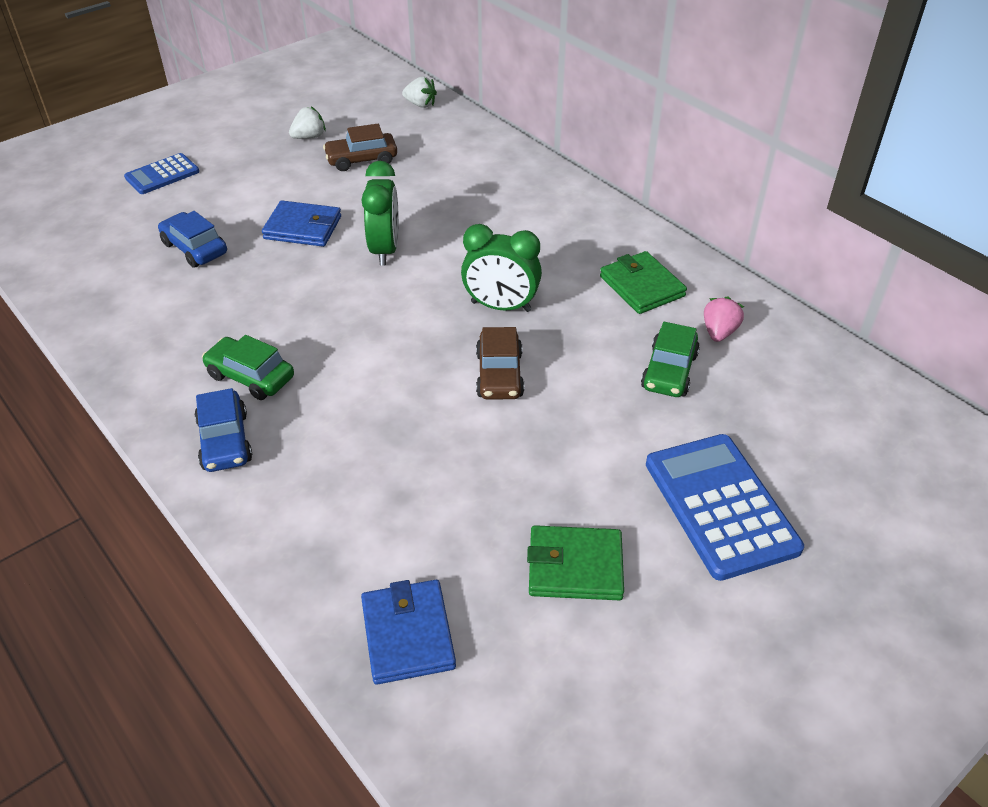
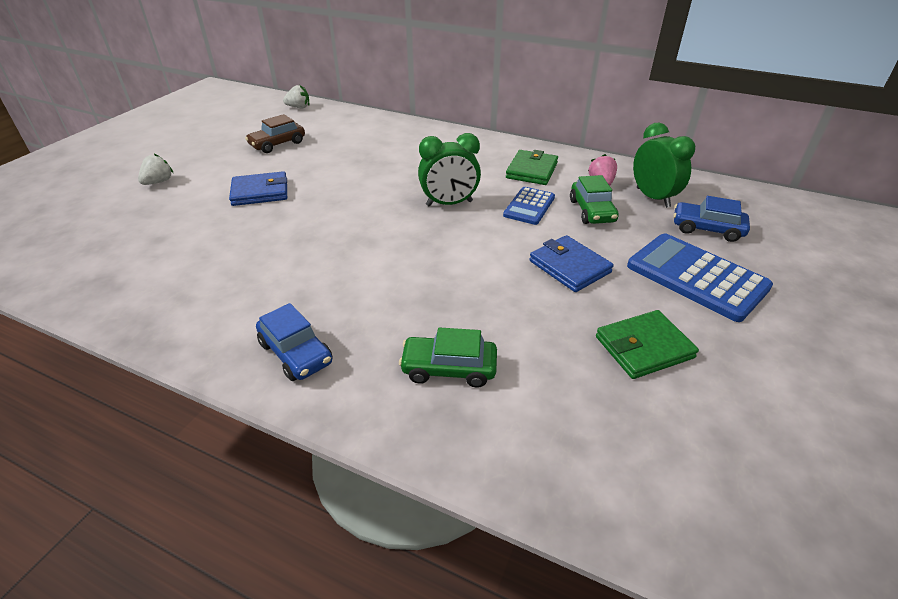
camera: 25 degrees left, 5 degrees down
blue calculator [124,153,199,194] -> blue calculator moved to [503,187,555,225]
blue car [158,211,227,268] -> blue car moved to [673,196,750,242]
green car [202,335,294,400] -> green car moved to [399,327,497,388]
white strawberry [289,107,326,139] -> white strawberry moved to [138,153,173,185]
green clock [361,161,399,266] -> green clock moved to [633,123,695,208]
blue wallet [361,580,456,685] -> blue wallet moved to [529,235,614,292]
brown car [476,327,524,400] -> none
green wallet [600,251,687,314] -> green wallet turned 75 degrees clockwise [506,150,558,185]

